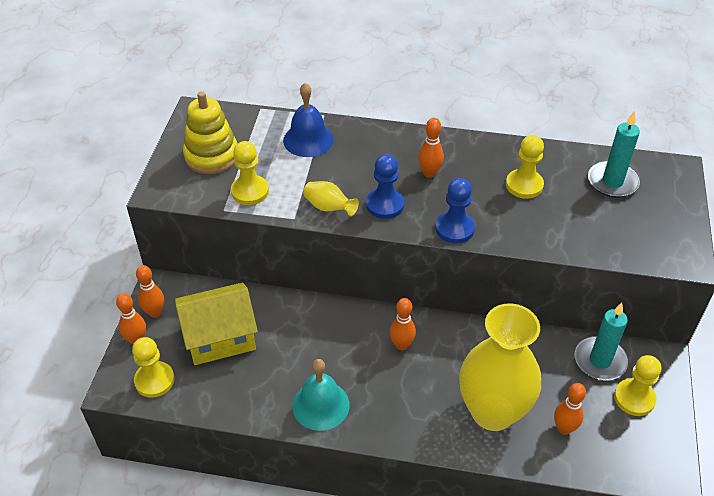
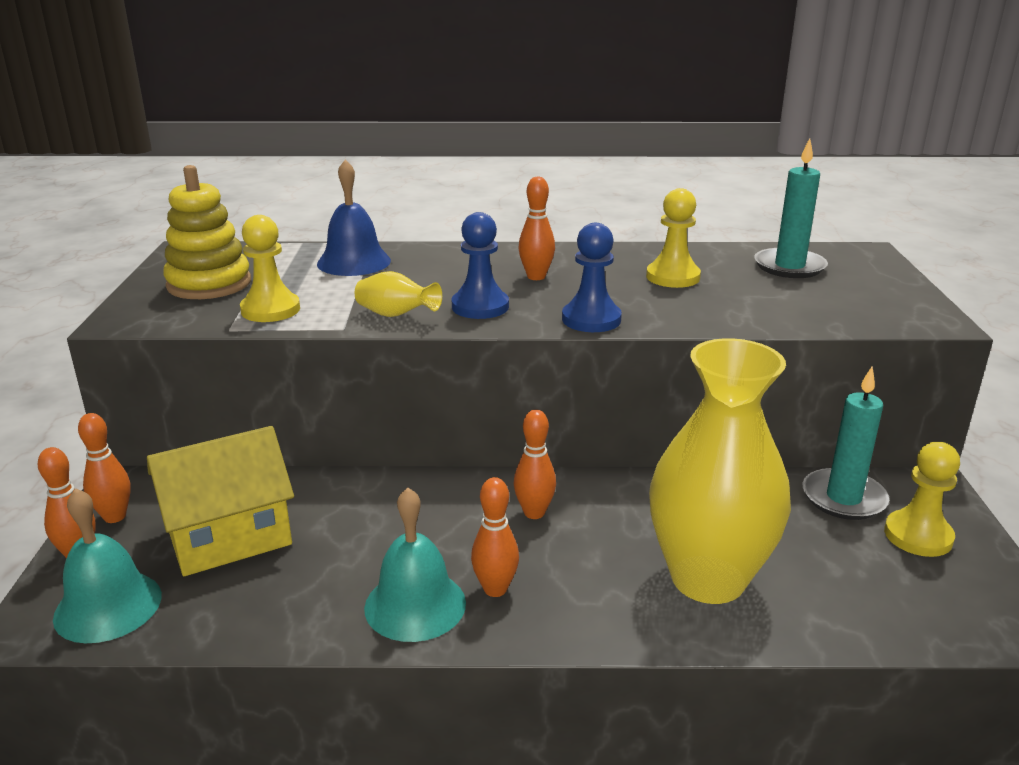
camera: 10 degrees left, 20 degrees down
yellow pawn [132,337,174,398] -> turquoise bell [53,488,162,643]
orange bowling pin [554,383,586,435] -> orange bowling pin moved to [471,477,519,597]

